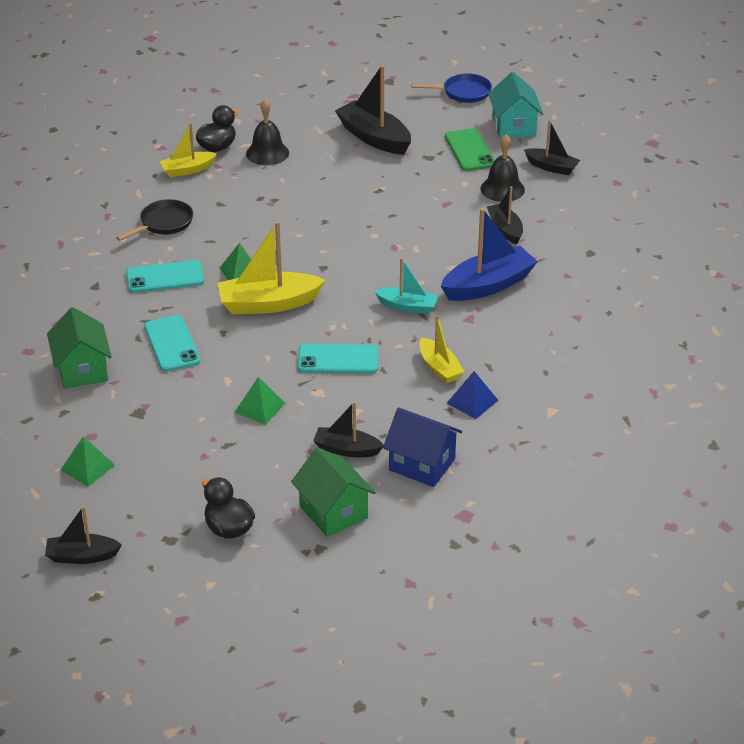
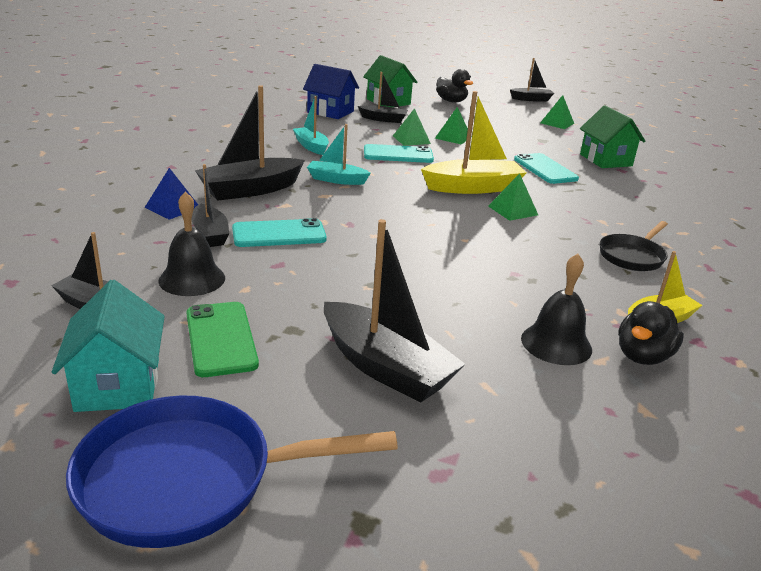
camera: 175 degrees right, 10 degrees down
turquoise phone [126,260,204,293] -> turquoise phone moved to [232,218,327,247]
blue pan [411,73,492,103] -> blue pan [66,395,398,548], size x1.69
yellow boat [419,315,464,383] -> turquoise boat [293,96,329,155]
blue boat [441,208,538,301] -> black boat [195,85,305,201]
blue pyramid [447,371,498,419] -> blue pyramid moved to [144,168,198,220]
none -> green pyramid [393,108,431,146]

